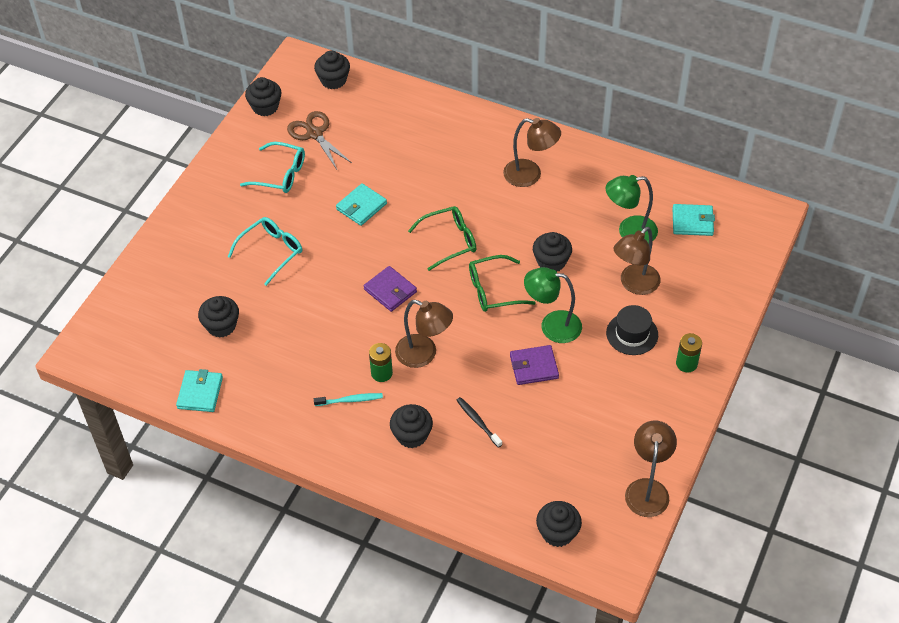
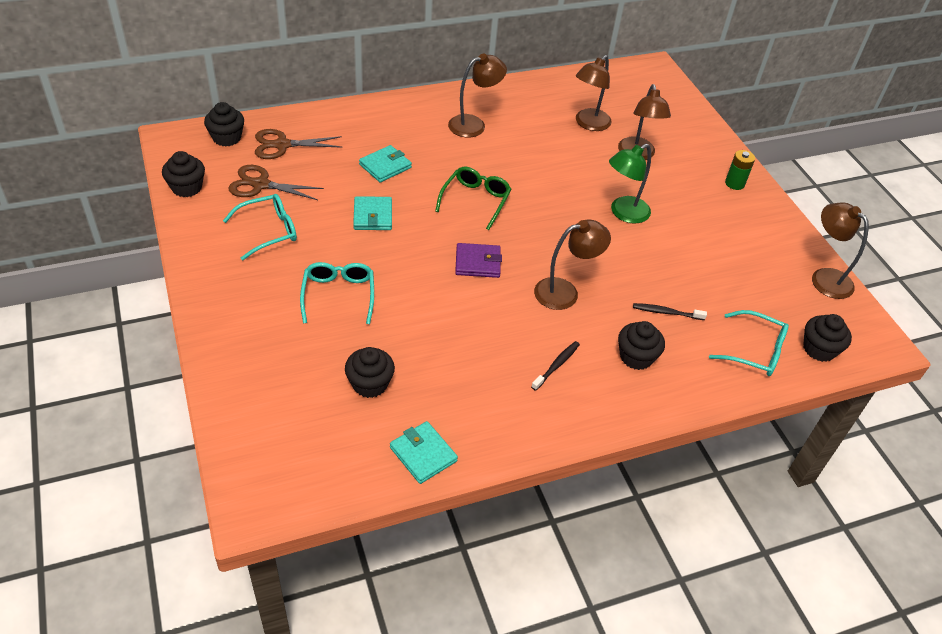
camera: 50 degrees left, 5 degrees down
turquoise toothbrush [314,393,383,406] -> black toothbrush [531,341,580,391]
green battery [369,343,393,382] -> none
green glasses [469,255,536,312] -> none
purple wallet [510,345,559,385] -> none
black cupcake [533,232,572,272] -> none
green lamp [605,175,658,244] -> brown lamp [576,55,612,131]
black hat [606,305,658,355] -> none
turquoise wallet [673,204,715,236] -> turquoise wallet moved to [359,145,412,182]
none -> brown scissors [255,129,343,159]
none -> turquoise glasses [709,310,789,376]

